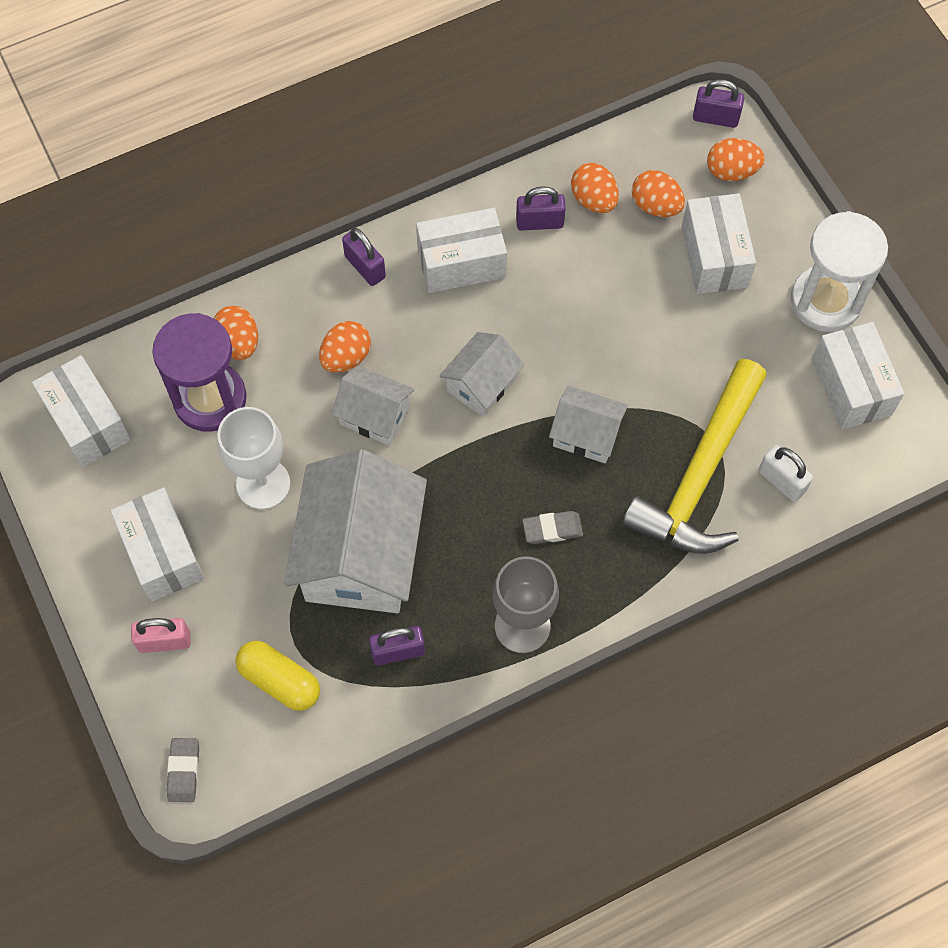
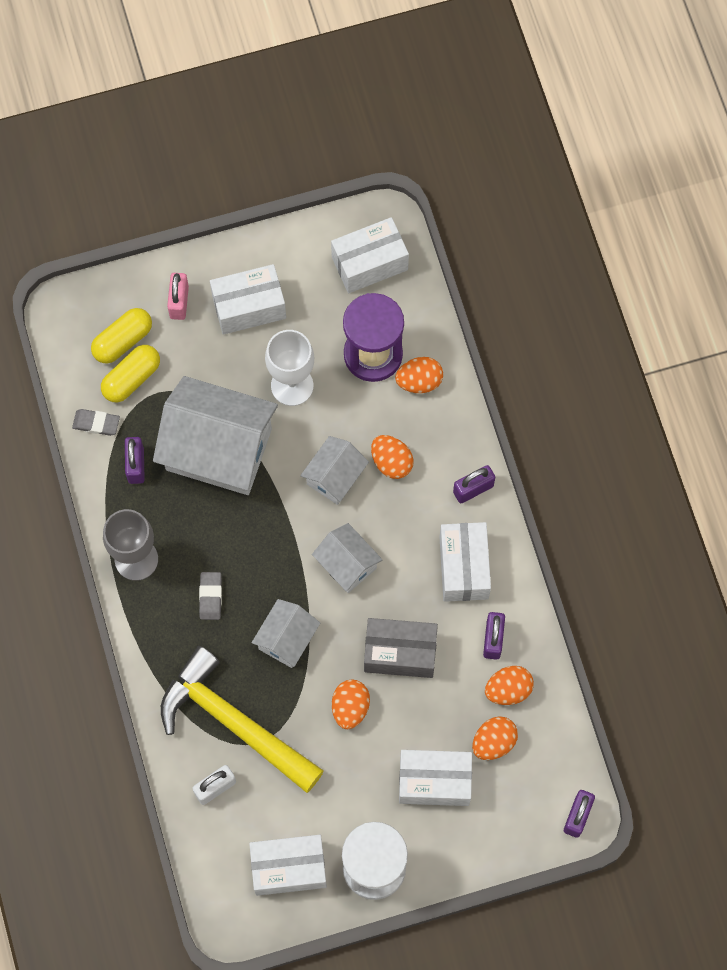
camera: 100 degrees right, 5 degrees up
grey eraser [167,738,199,802] -> grey eraser moved to [72,409,120,436]
orange egg [707,138,765,181] -> orange egg moved to [332,680,370,729]
none -> yellow capsule [91,308,152,363]
none -> grey box [364,618,438,678]

